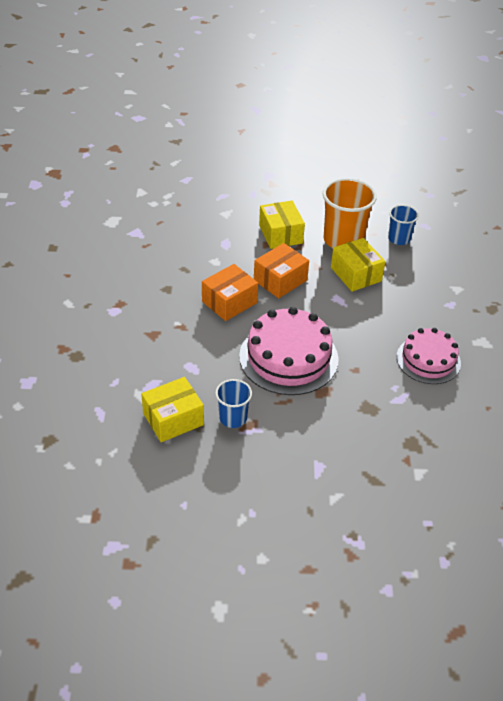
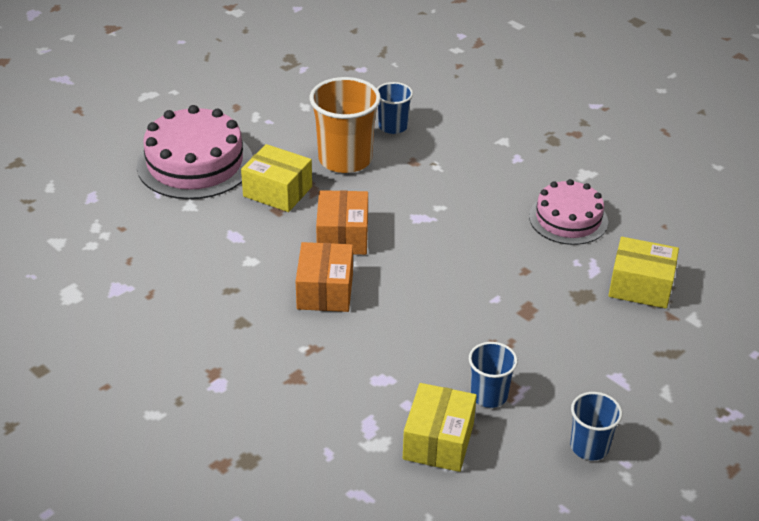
camera: 45 degrees left, 5 degrees down
pink cake [239,307,339,395] -> pink cake moved to [137,105,253,199]
yellow box [331,238,385,292] -> yellow box moved to [608,237,679,309]
none -> blue cup [570,392,622,460]

